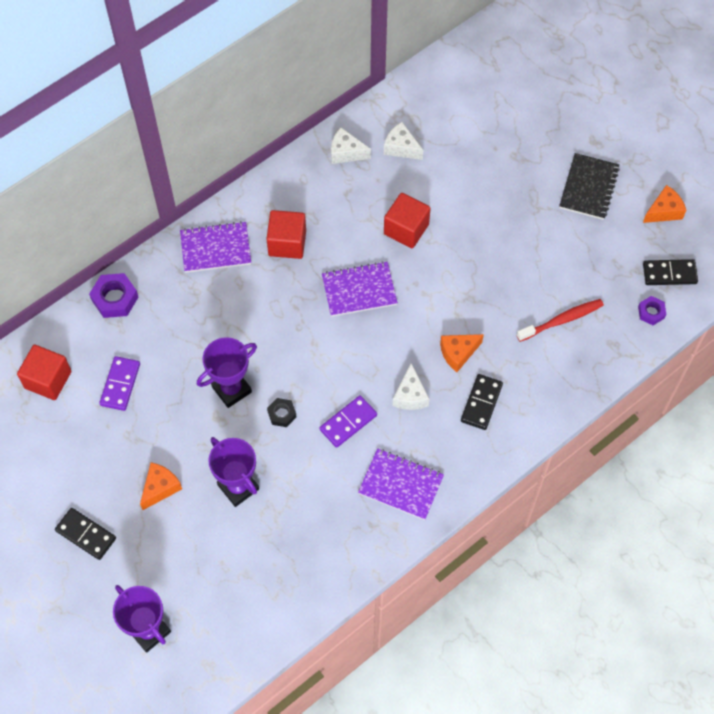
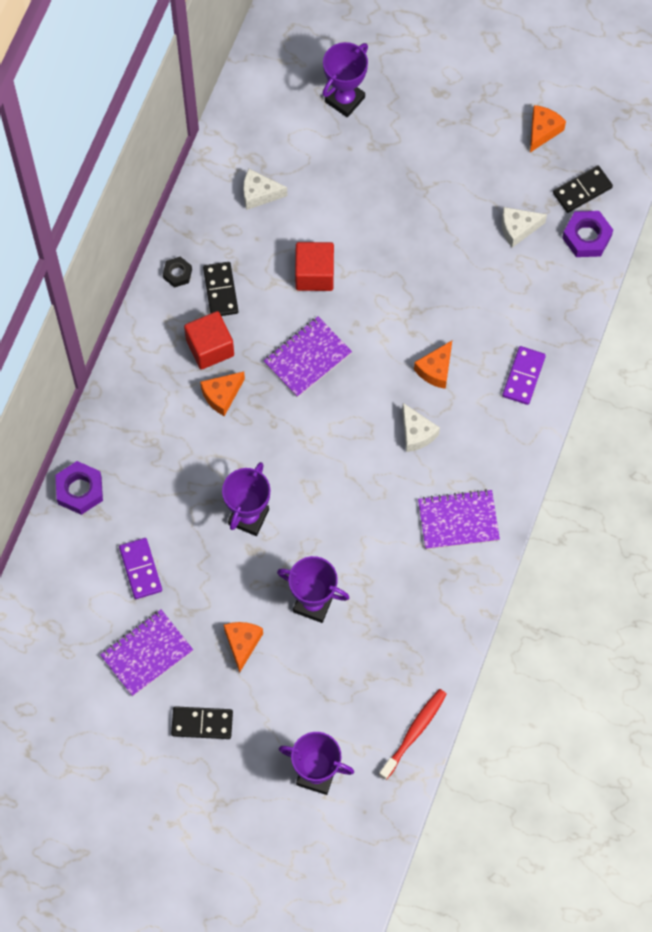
camera: 30 degrees left, 5 degrees up
red cube [17,345,71,400] -> none
purple notebook [180,221,251,273] -> purple notebook moved to [100,609,193,696]
black nut [267,398,296,427] -> black nut moved to [163,257,192,288]
purple domino [319,395,377,448] -> purple domino moved to [502,346,546,405]
white cheese [331,128,371,164] -> white cheese moved to [502,207,547,248]
black domino [461,374,503,430] -> black domino moved to [203,262,238,316]
red toothbrush [517,299,604,342] -> red toothbrush moved to [379,689,447,780]
black notebook [559,153,620,220] -> none
purple nut [638,296,666,325] -> purple nut [562,211,613,257], size x1.64
none -> orange cheese [200,371,245,416]
none -> purple trophy [322,42,368,117]

